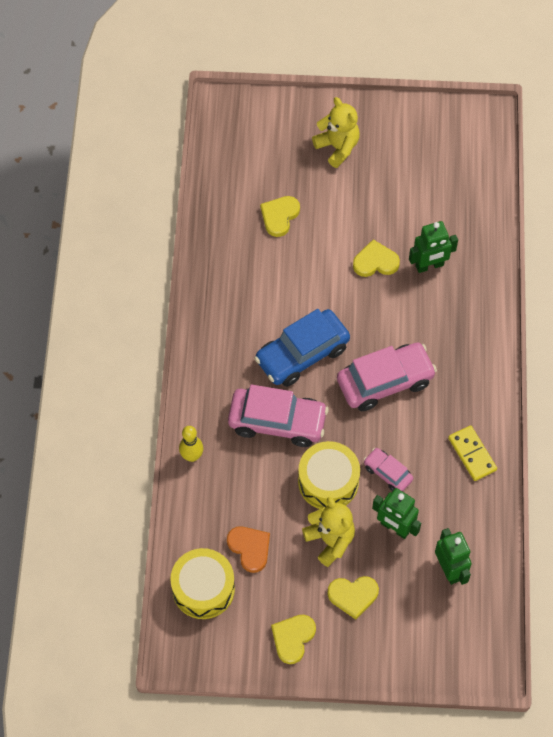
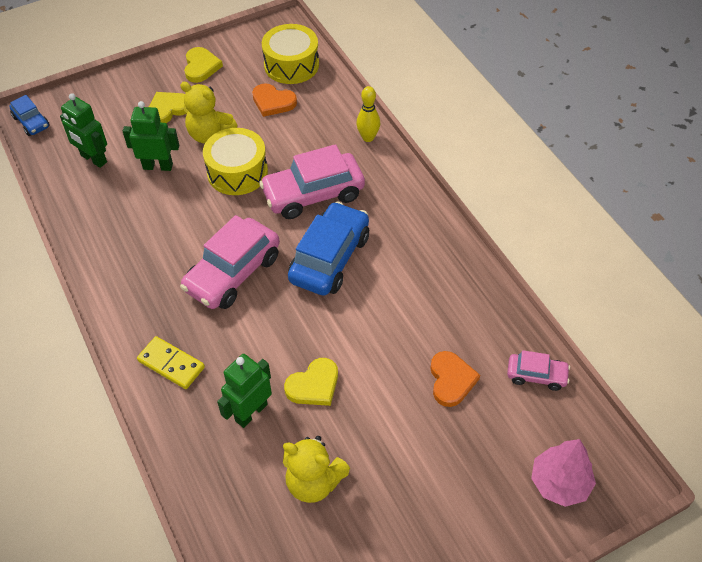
camera: 150 degrees right, 10 degrees down
yellow heart [260,196,300,237] -> orange heart [430,351,480,407]
yellow teddy bear [312,97,360,168] -> yellow teddy bear moved to [283,436,350,503]
pink car [363,448,413,492] -> pink car moved to [507,350,570,391]
yellow domino [448,425,497,481] -> yellow domino moved to [137,336,205,389]
none -> blue car [9,95,50,136]
none -> pink tree [531,439,596,507]

